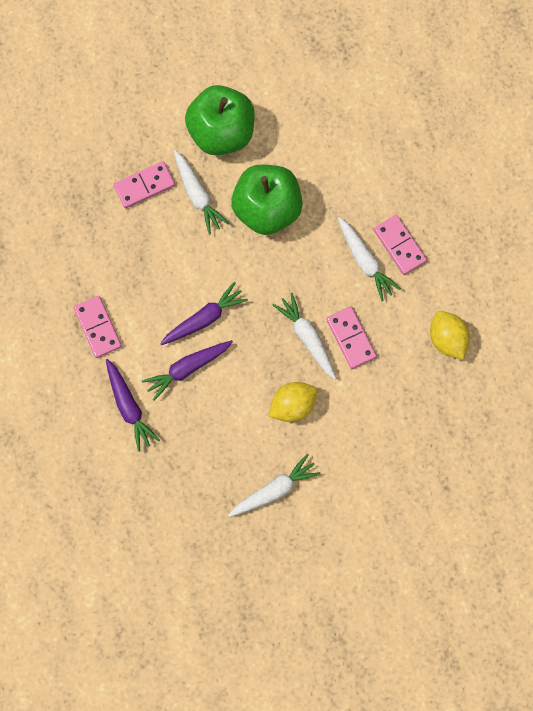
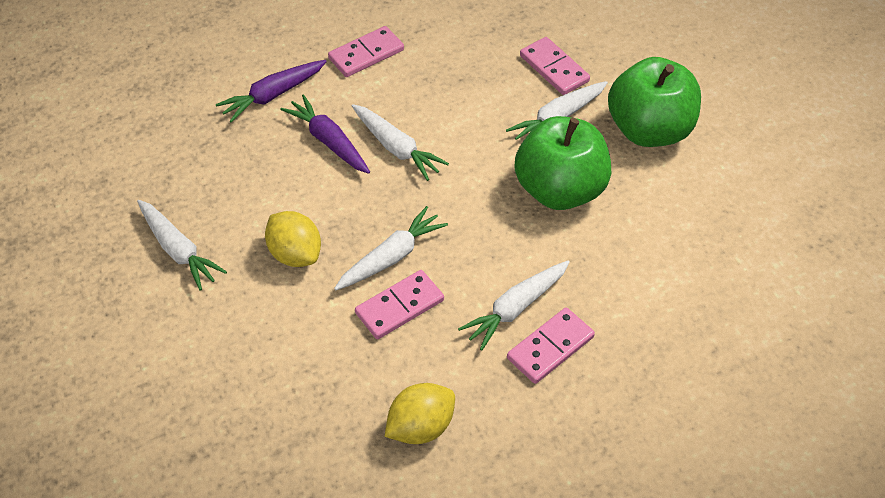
camera: 80 degrees right, 25 degrees down
purple carrot [160,282,248,345] -> white carrot [352,104,449,181]

